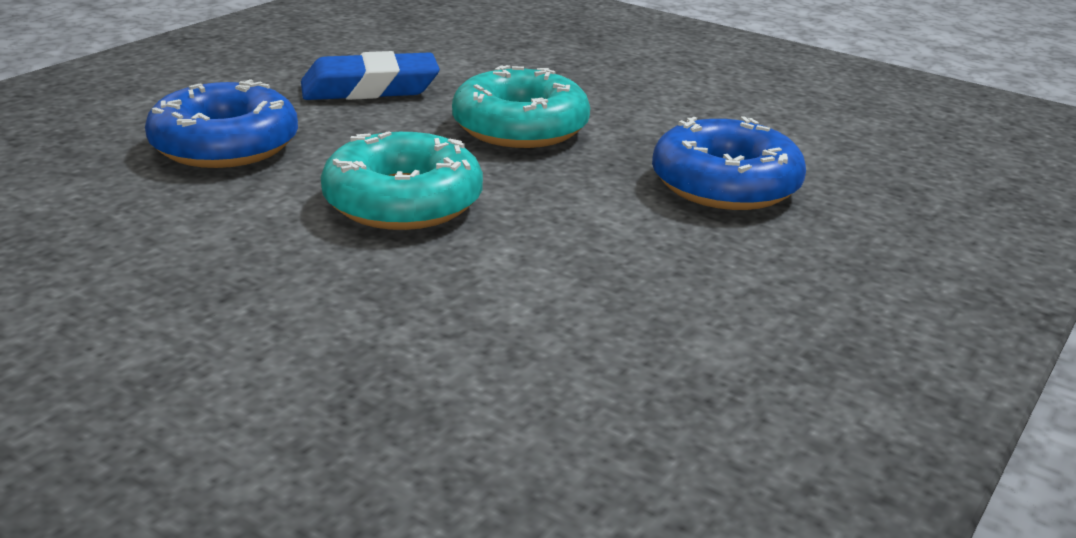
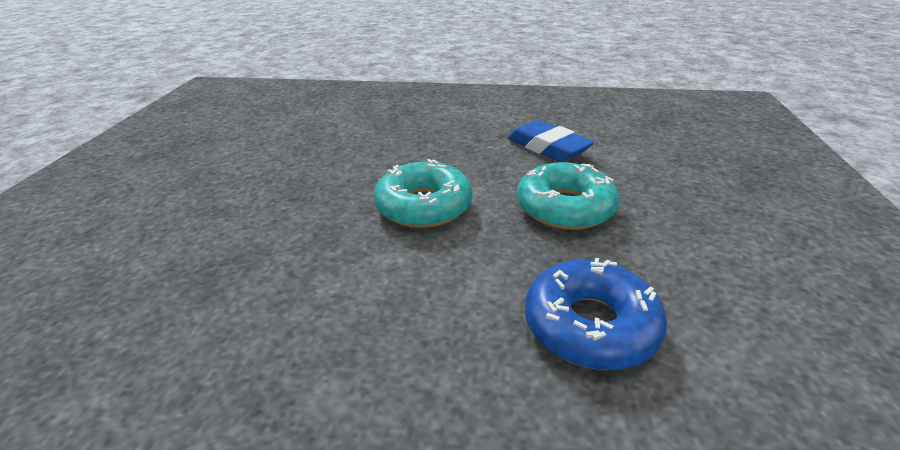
camera: 65 degrees right, 5 degrees up
blue donut [145,79,298,168] -> none

